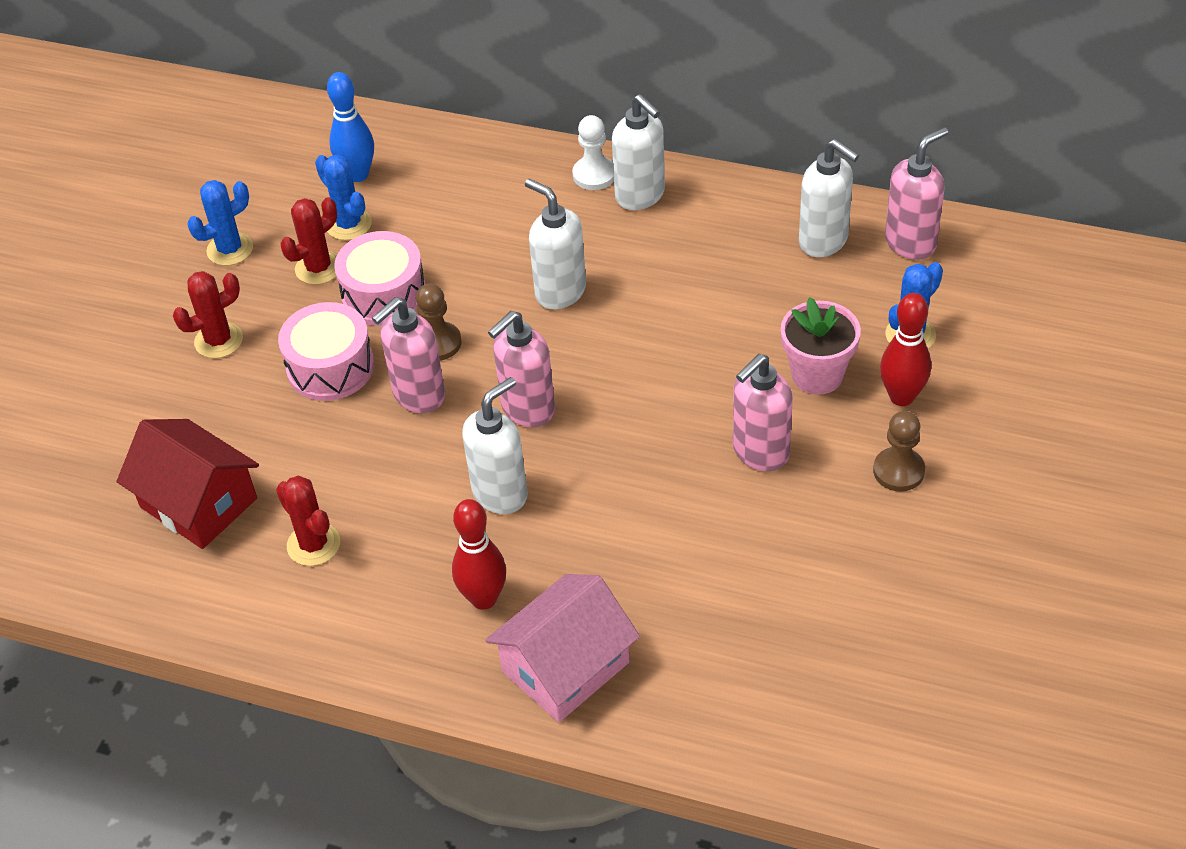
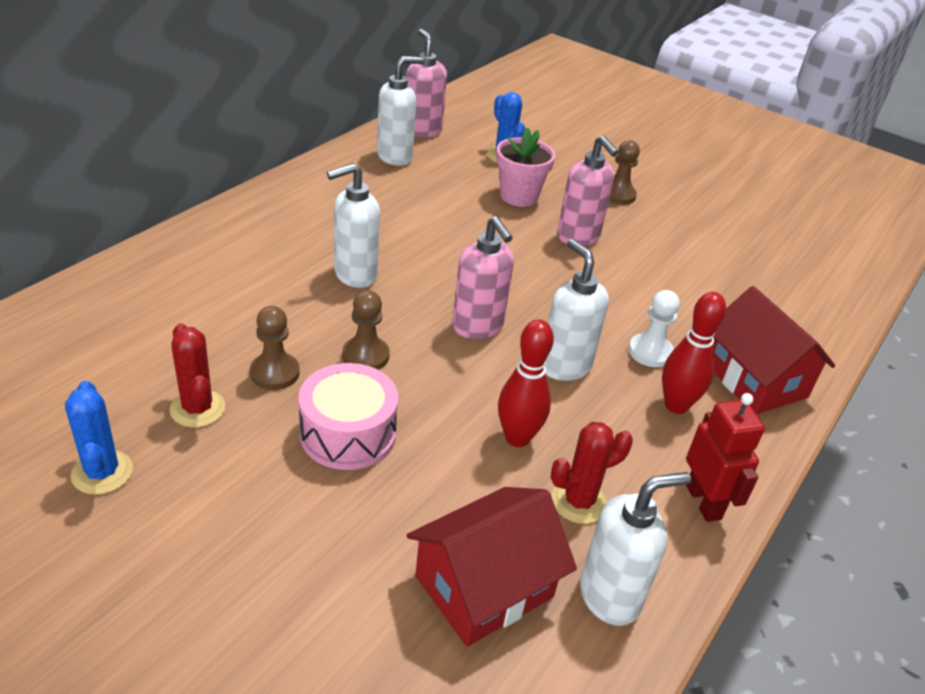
camera: 80 degrees left, 10 degrees down
red cactus [173,271,243,358] -> none
blue cactus [315,155,372,240] -> none
blue bowling pin [327,72,374,182] -> none
pink drum [334,231,425,326] -> brown pawn [250,306,300,390]
pink soap dispenser [372,297,445,413] -> none
pink house [485,574,640,722] -> red house [713,286,835,414]
white pawn [572,115,614,190] -> white pawn moved to [629,290,680,367]
white soap dispenser [612,94,665,210] -> white soap dispenser moved to [580,472,691,626]
red bowling pin [880,293,931,406] -> red bowling pin moved to [498,319,554,447]
none -> red robot [686,393,765,522]

